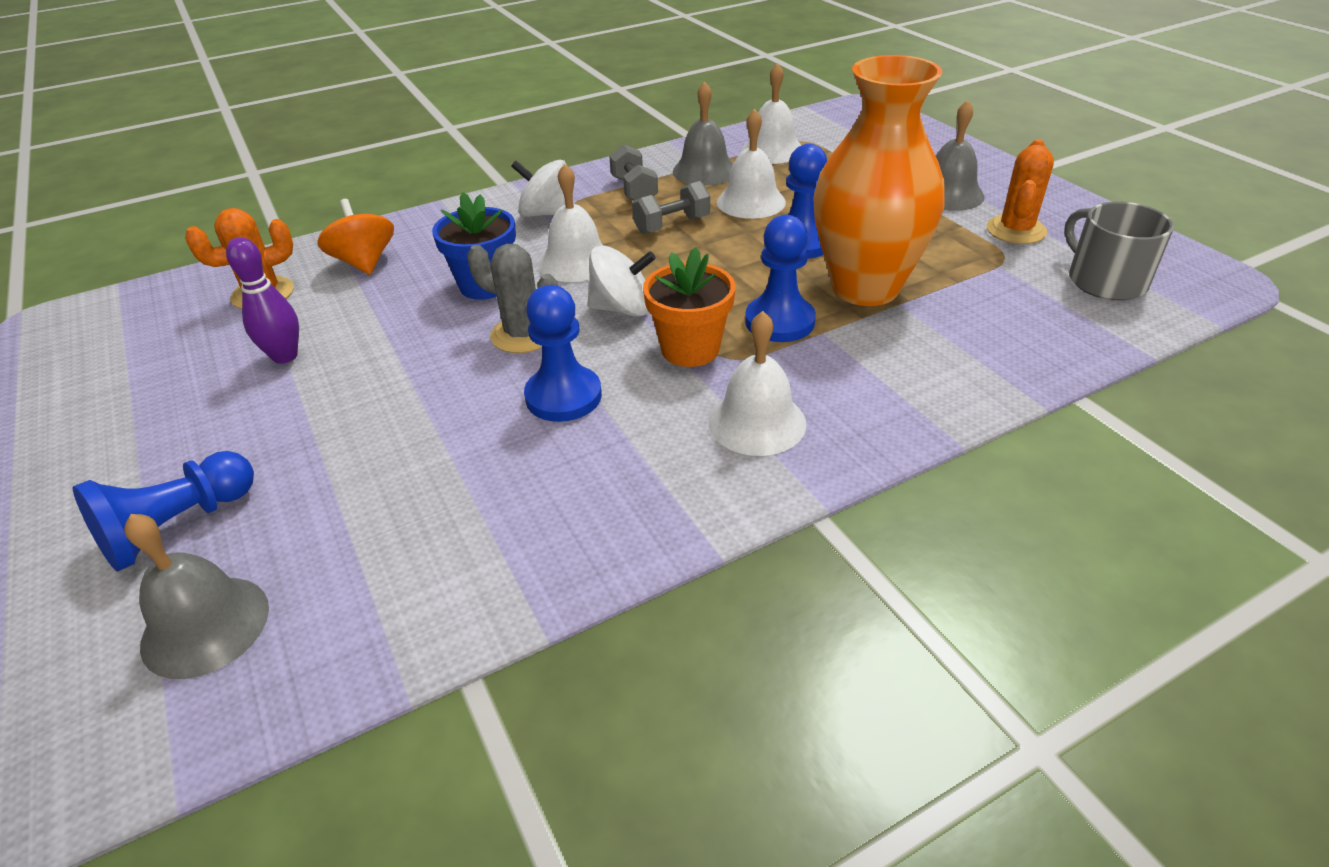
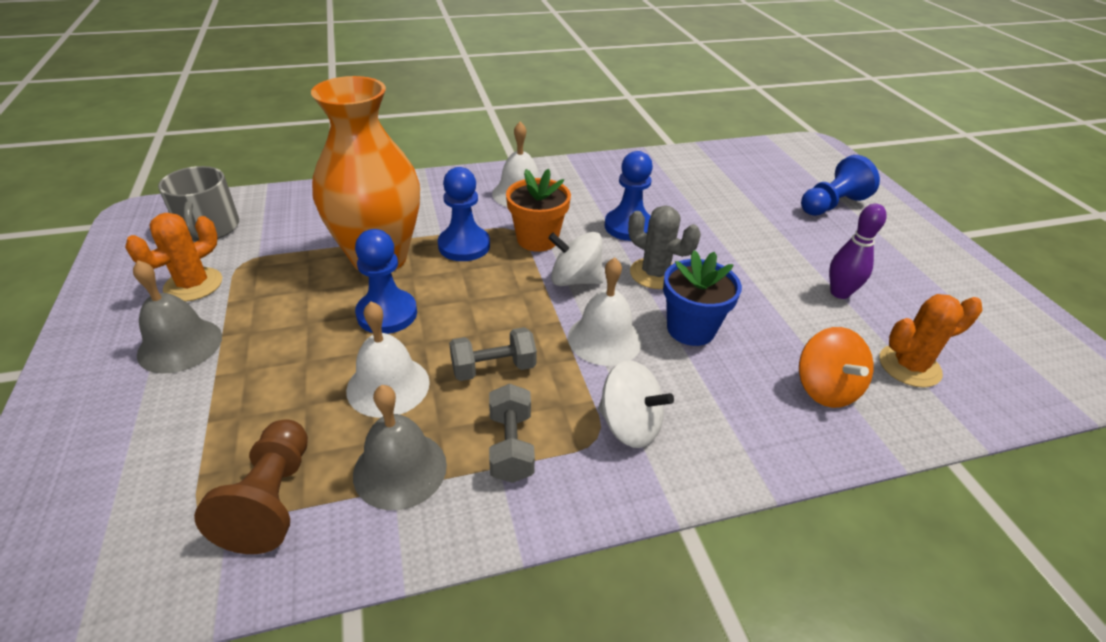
camera: 170 degrees left, 0 degrees up
grey bell [124,514,269,679] -> none
white bell [742,63,802,164] -> brown pawn [194,419,308,554]

